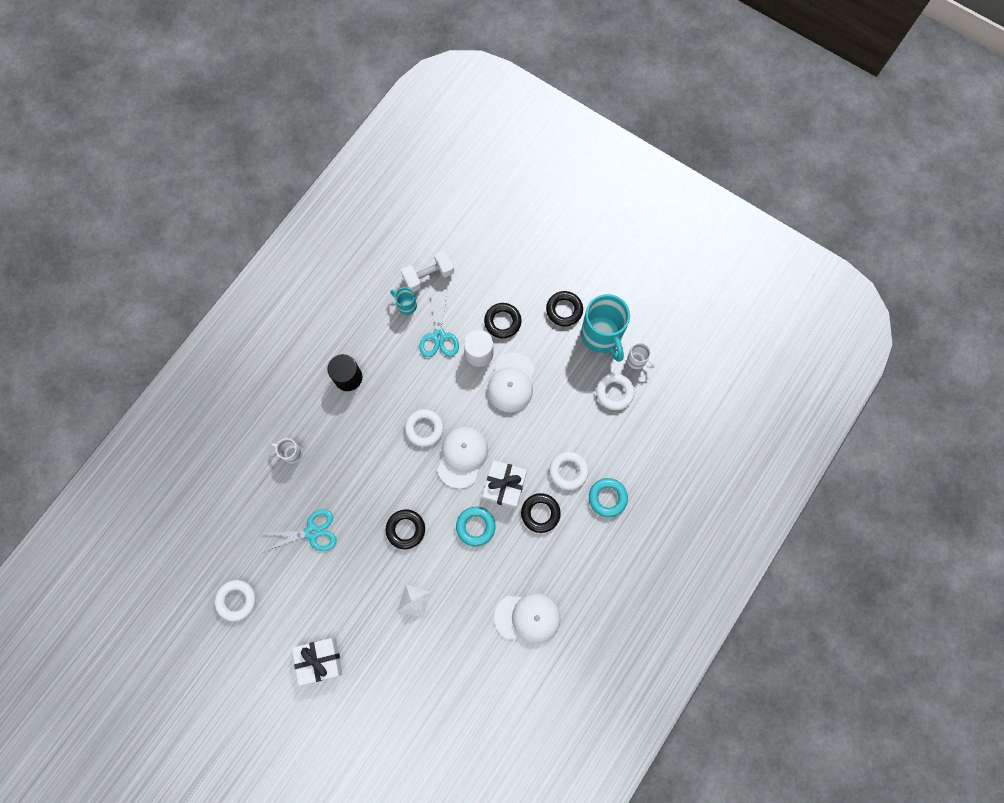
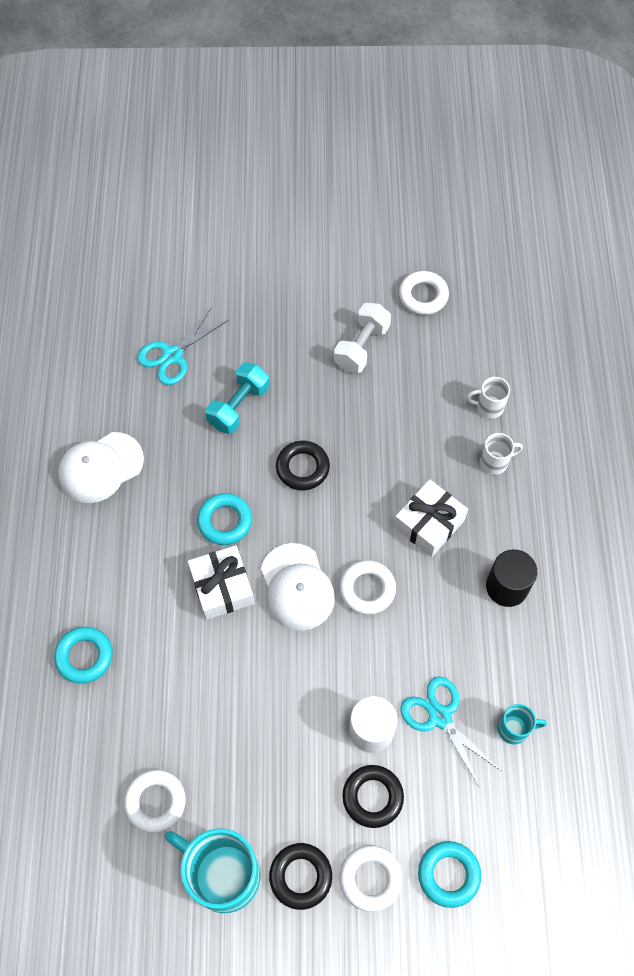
camera: 145 degrees right, 10 degrees down
turquoise scissors [260,509,337,552] -> turquoise scissors moved to [137,307,228,385]
white gift [292,638,343,686] -> white gift moved to [394,479,468,557]
white pyramid [397,584,431,618] -> turquoise dumbbell [205,362,269,434]
white dumbbell [401,251,454,292] -> white dumbbell moved to [334,303,391,373]
white cap [487,353,535,413] -> none
black ring [521,493,561,533] -> none
white ring [550,451,589,490] -> white ring moved to [339,845,403,912]
white mug [627,343,655,369] -> white mug moved to [466,377,510,419]
none -> turquoise ring [418,841,481,908]

